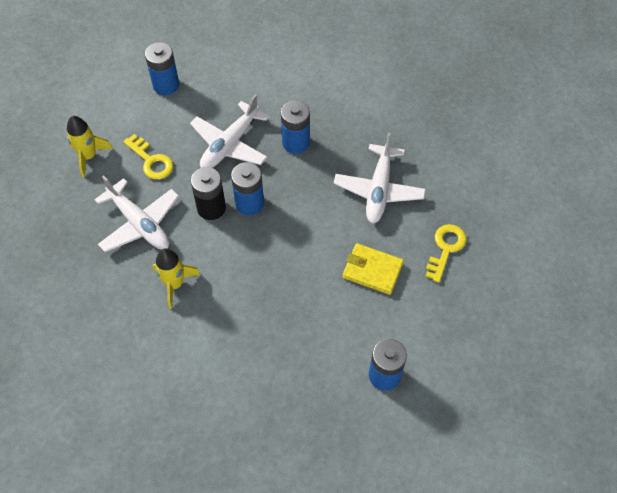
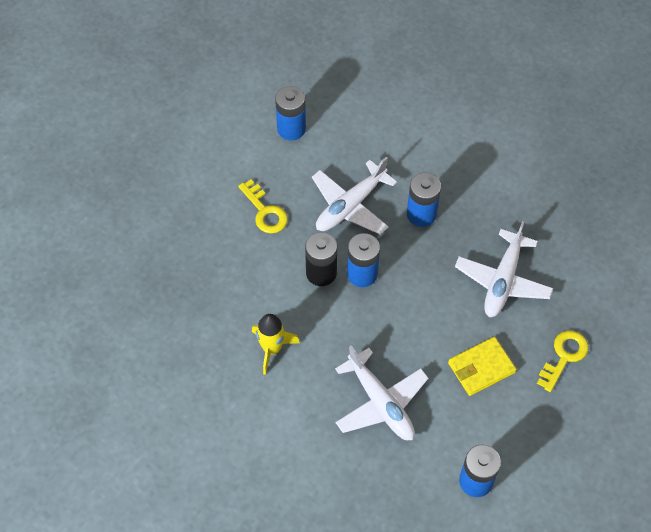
camera: 10 degrees right, 0 degrees up
yellow rocket [67,116,113,177] -> none
white plane [94,175,179,252] -> white plane moved to [335,345,429,440]
yellow wallet [343,243,404,295] -> yellow wallet turned 60 degrees counterclockwise [448,337,517,396]

